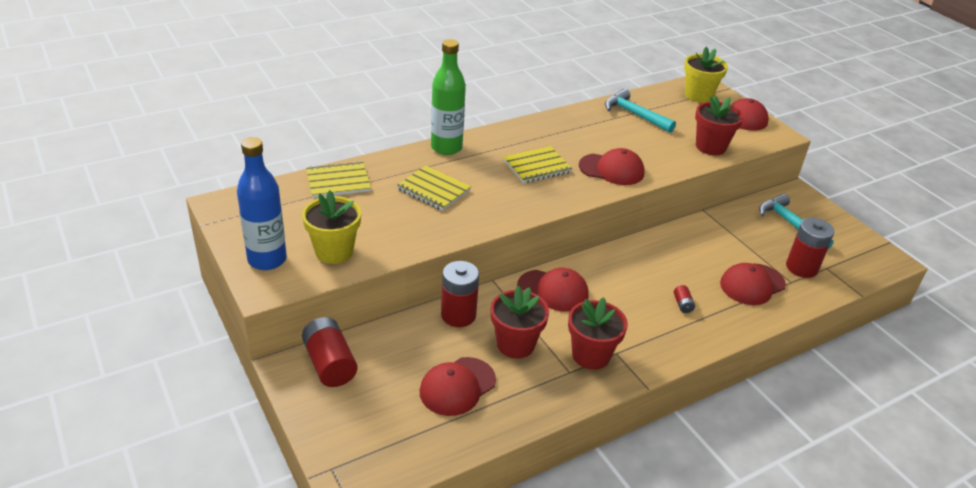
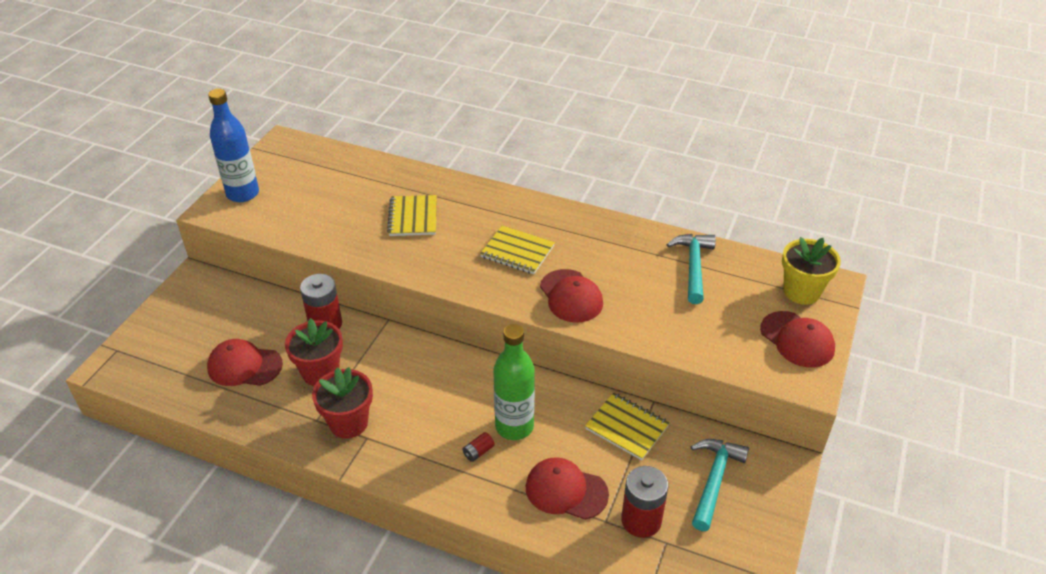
camera: 55 degrees right, 5 degrees up
yellow flower pot [302,190,361,264] -> none
red battery [302,317,357,387] -> none
yellow notebook [306,161,371,198] -> yellow notebook moved to [585,392,670,460]
green bottle [431,39,466,155] -> green bottle moved to [493,324,535,440]
red cap [517,268,589,312] -> none
red flower pot [695,96,744,155] -> none

